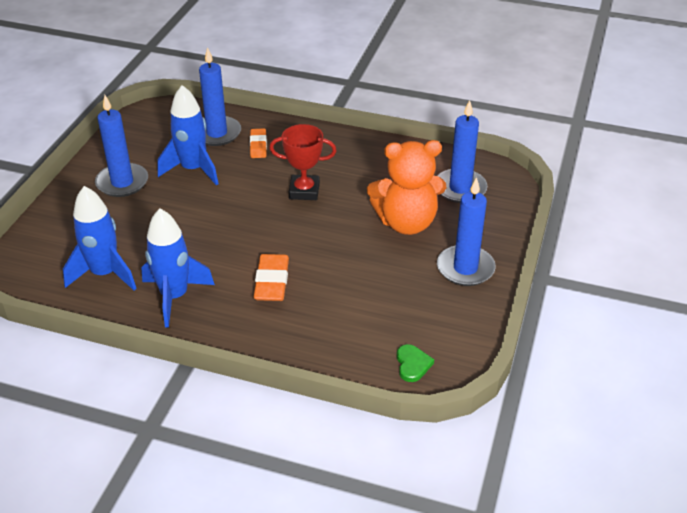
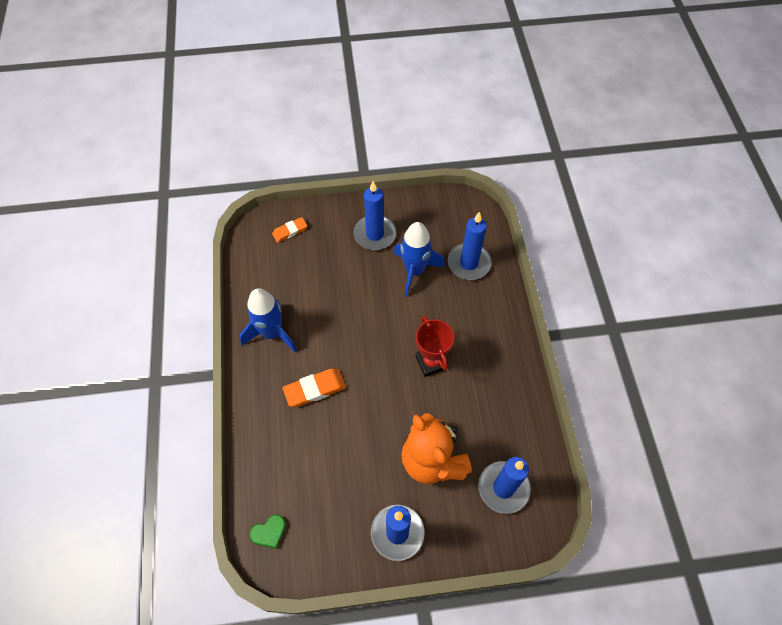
camera: 65 degrees right, 20 degrees up
blue rocket [63,186,137,291] -> none
orange eraser [250,128,267,158] -> orange eraser moved to [272,217,307,243]

